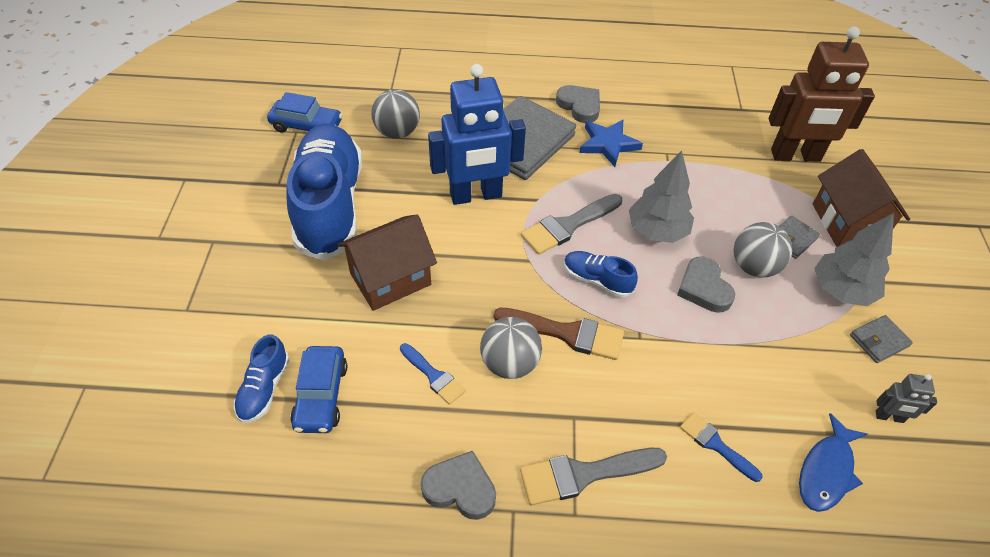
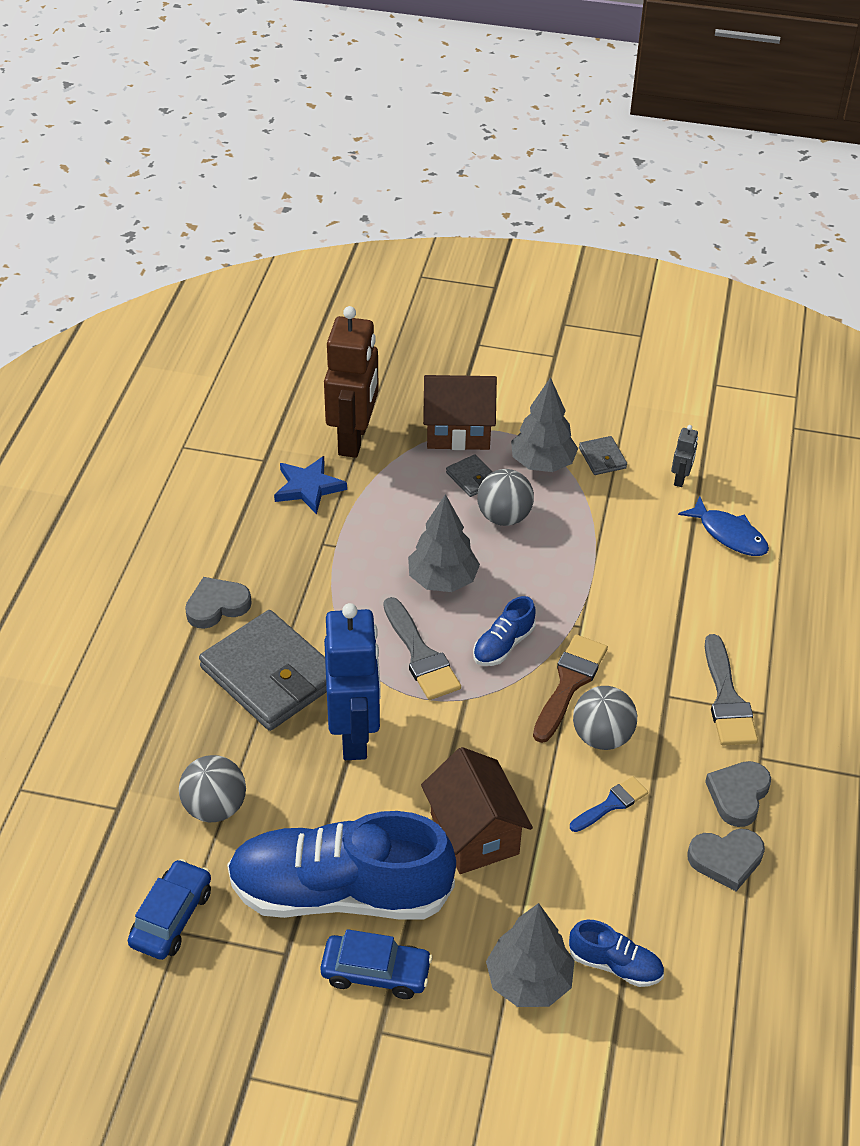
camera: 80 degrees left, 5 degrees down
blue car [290,346,347,433] -> blue car moved to [320,929,433,999]
blue star [579,120,643,167] -> blue star moved to [274,456,347,514]
grey heart [677,256,735,313] -> grey heart moved to [687,829,765,891]
blue brush [680,412,763,482] -> none
none -> grey tree [486,903,575,1007]

